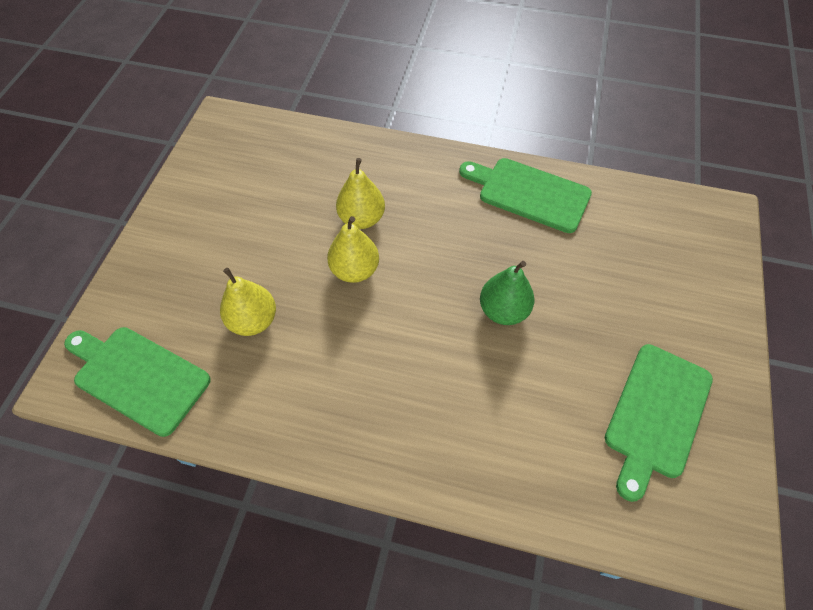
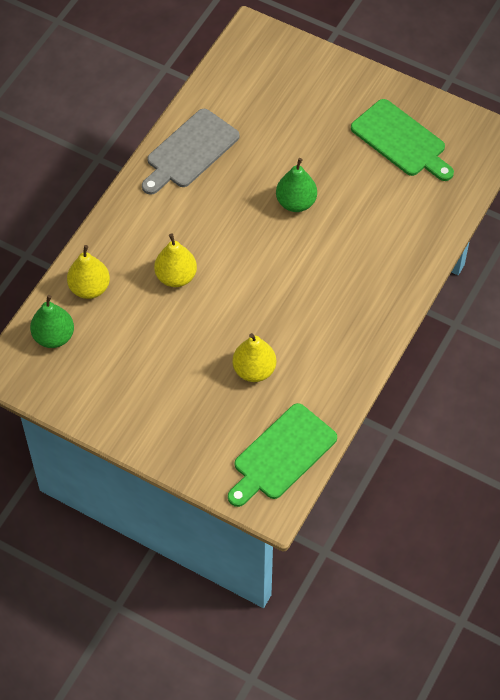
camera: 75 degrees left, 0 degrees up
yellow pear [327,216,379,283] -> yellow pear moved to [67,245,110,299]
green cutting board [459,158,592,233] -> grey cutting board [142,109,240,195]
none -> green pear [30,295,74,348]

